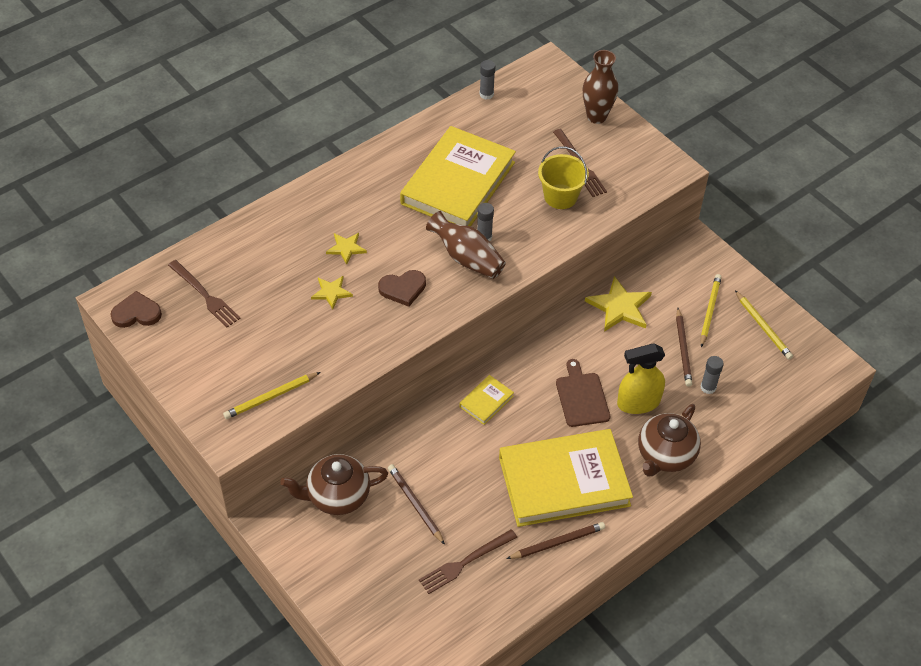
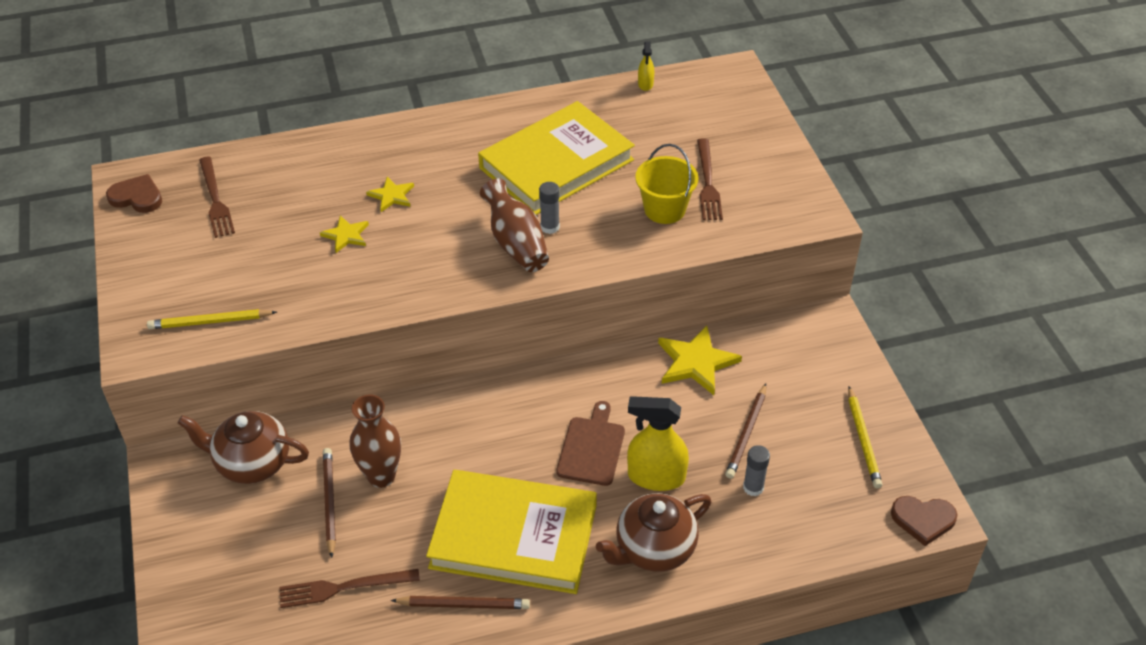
camera: 25 degrees right, 5 degrees down
brown heart [378,270,426,307] -> brown heart moved to [891,496,958,546]
yellow book [459,375,514,425] -> none
grey glue stick [479,60,496,100] -> yellow spray bottle [638,41,654,91]
brown vase [583,50,618,124] -> brown vase moved to [350,395,401,488]
yellow pencil [700,274,722,347] -> none

